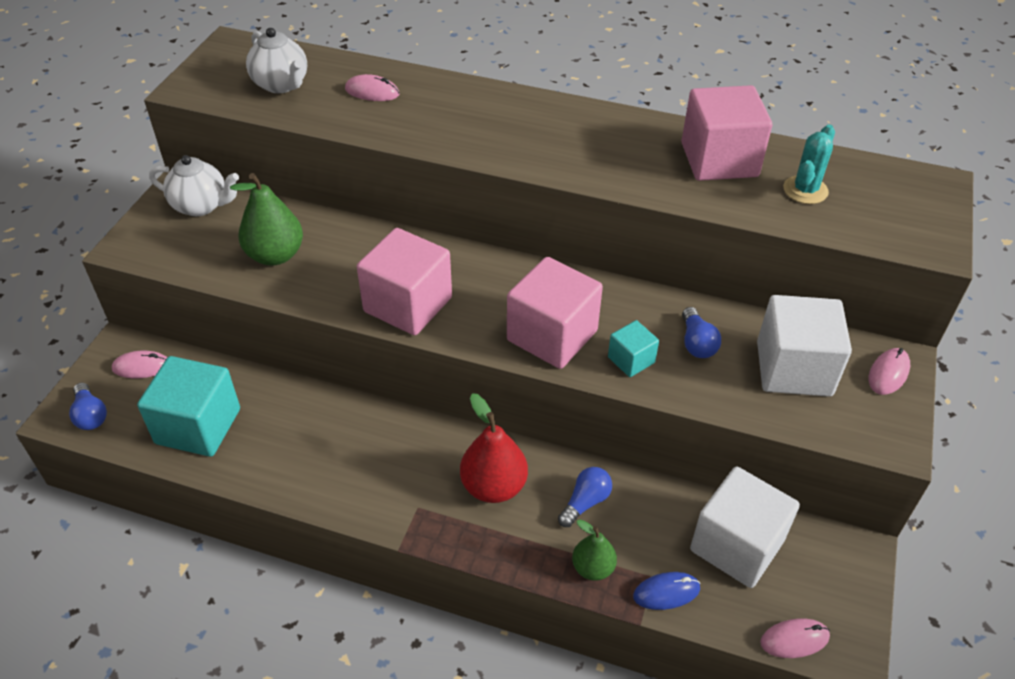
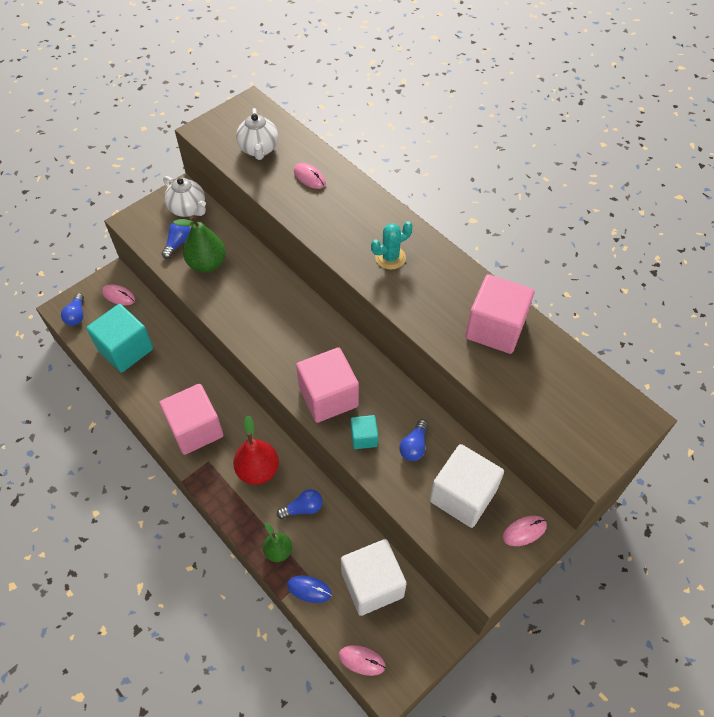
camera: 30 degrees right, 10 degrees up
pink cube [357,228,452,335] -> pink cube moved to [159,384,224,455]
turquoise cactus [783,125,835,204] -> turquoise cactus moved to [371,221,413,270]
none -> blue light bulb [162,223,191,259]

